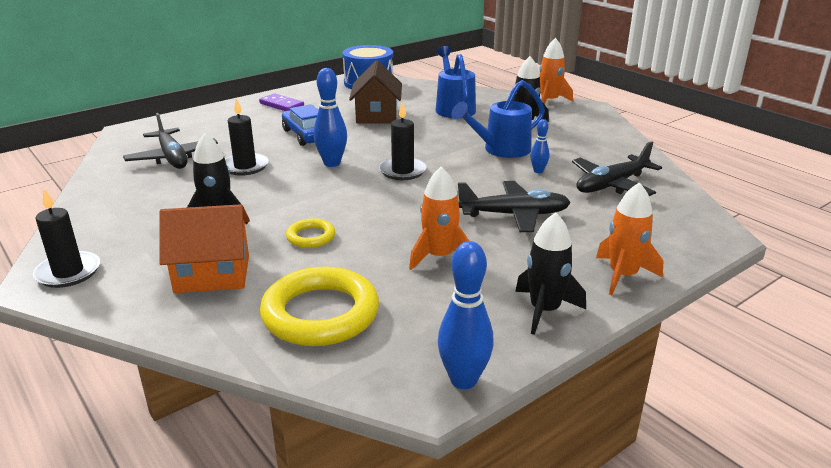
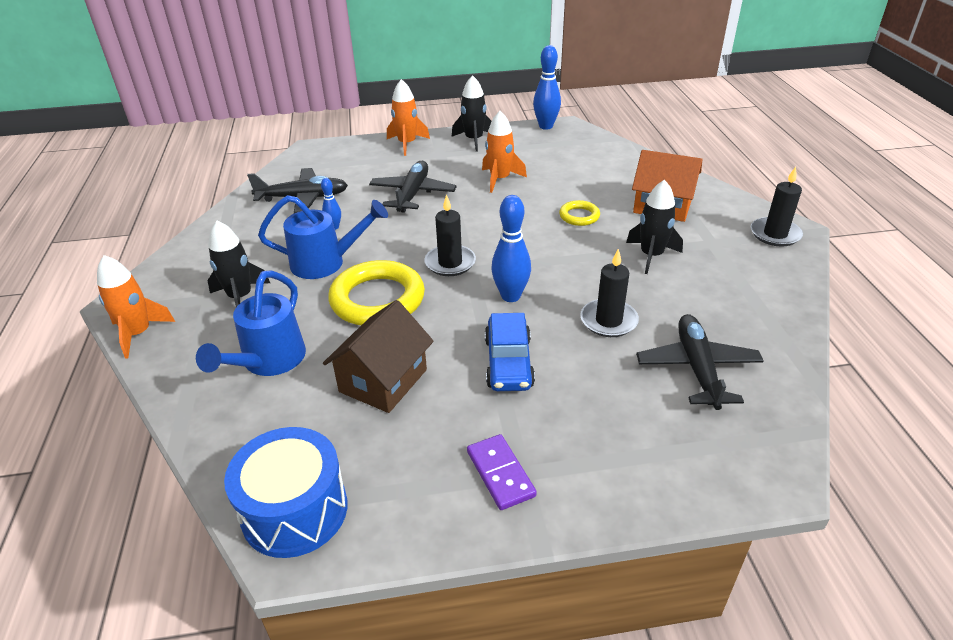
camera: 150 degrees left, 10 degrees up
yellow ring [260,266,379,346] -> yellow ring moved to [328,260,425,325]
black plane [458,181,571,232] -> black plane turned 75 degrees clockwise [369,161,457,213]

